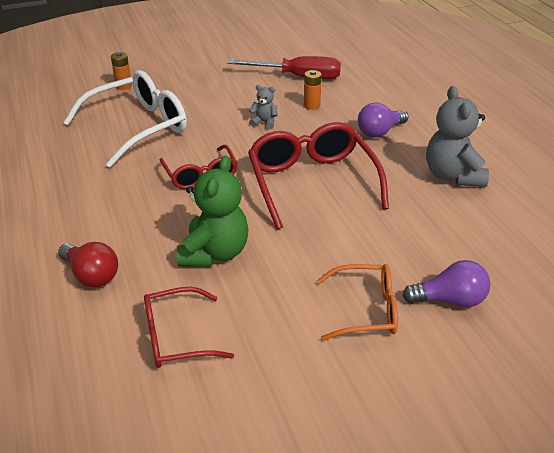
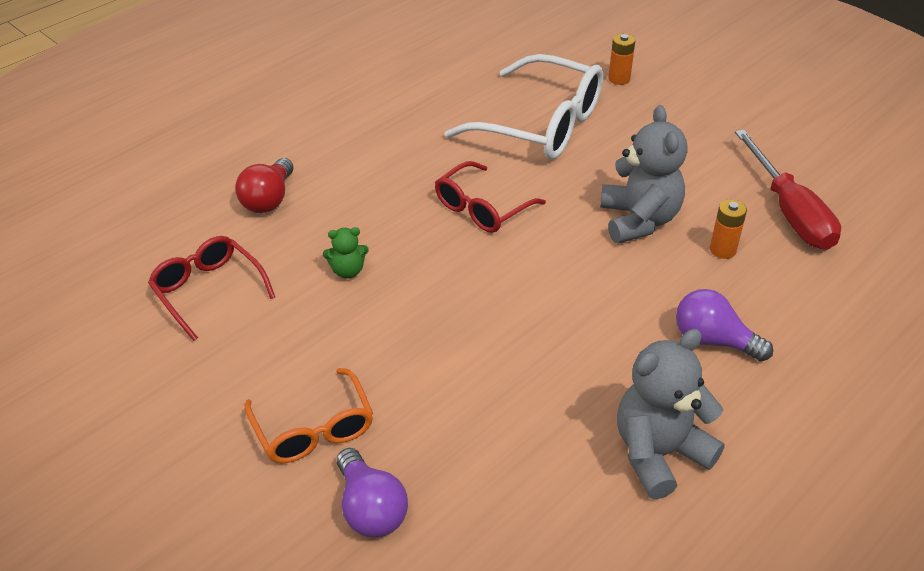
camera: 65 degrees right, 5 degrees up
green teddy bear [177,156,249,266] -> green teddy bear [323,227,369,279], size x0.48
red glasses [248,122,389,229] -> none
grey teddy bear [249,85,278,129] -> grey teddy bear [600,105,688,244], size x2.08

